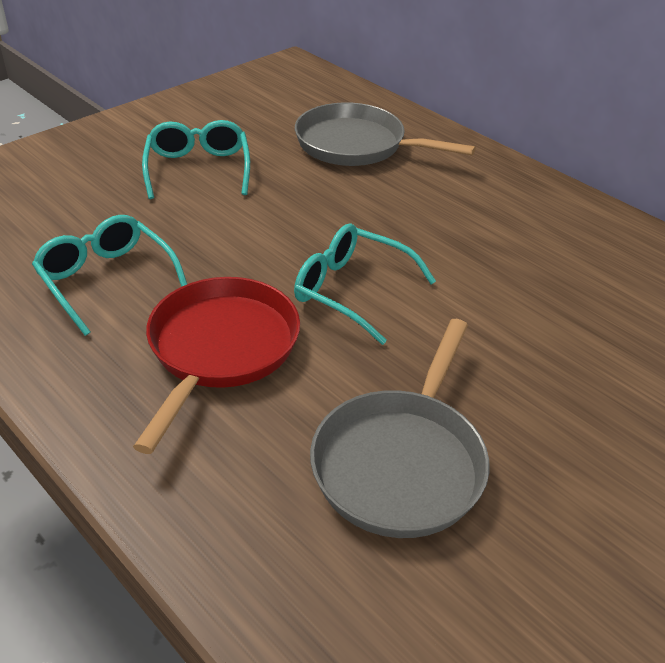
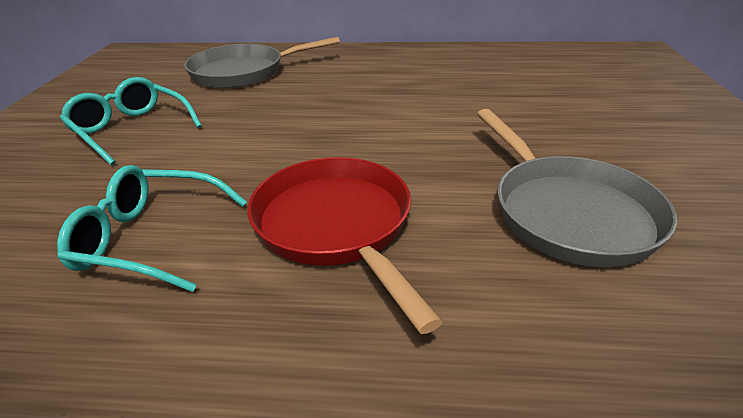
camera: 40 degrees left, 5 degrees down
turquoise glasses [294,224,436,345] -> none

